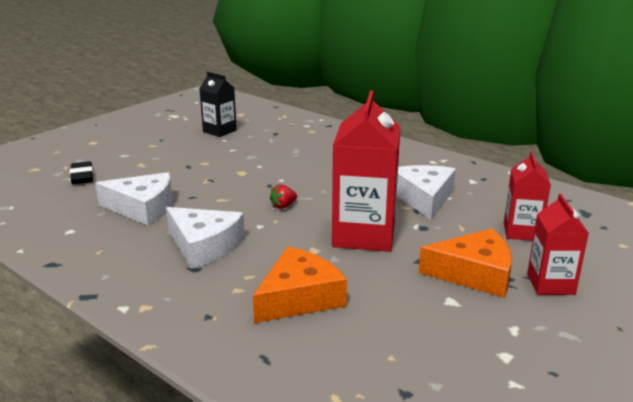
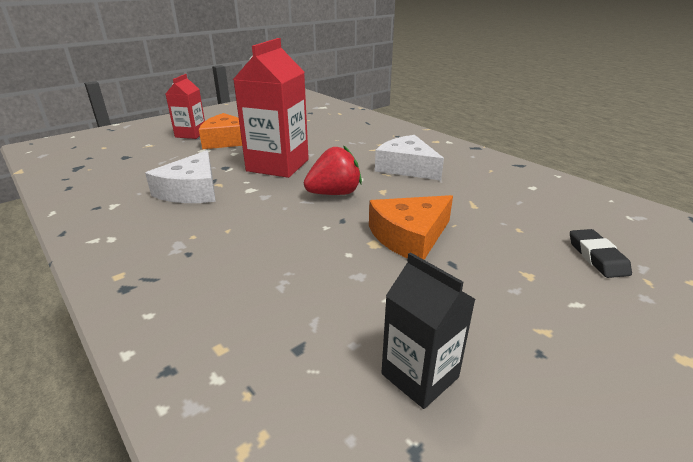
camera: 170 degrees left, 5 degrees up
white cheese [95,172,173,226] -> none
orange cheese [253,247,347,323] -> orange cheese moved to [369,195,453,260]
red strawberry [269,184,297,209] -> red strawberry [304,145,362,195], size x1.97
red carton [504,151,551,241] -> none

